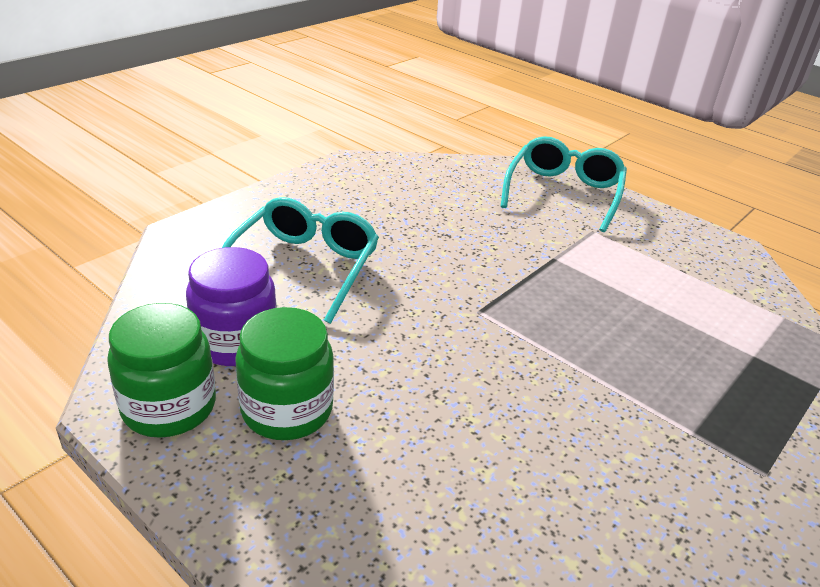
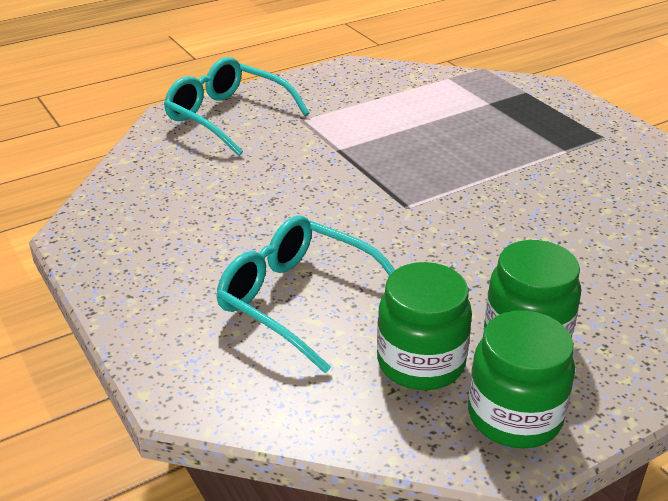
camera: 70 degrees left, 0 degrees up
purple jar [186,247,277,366] -> green jar [377,262,472,390]

